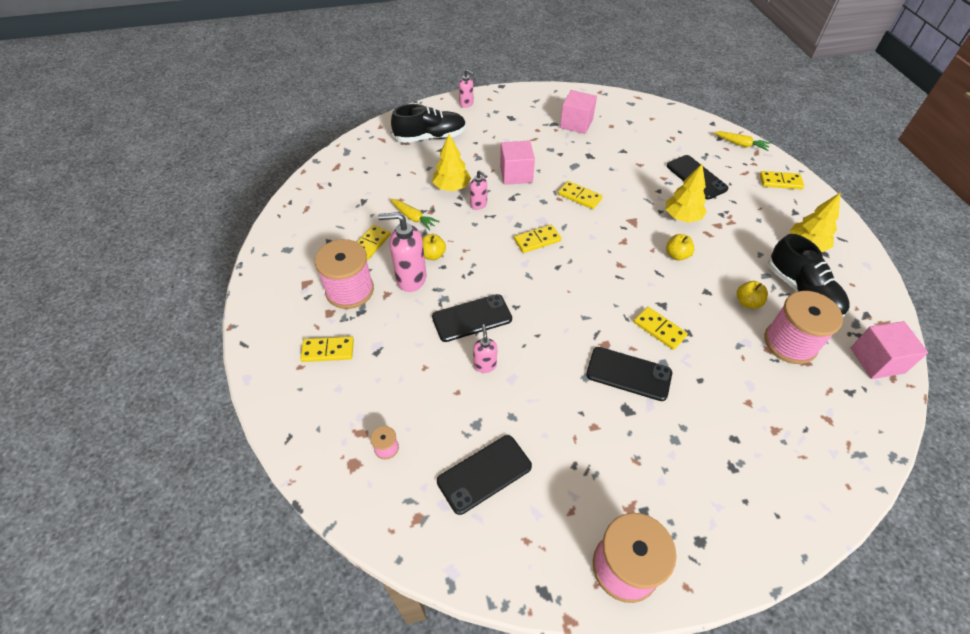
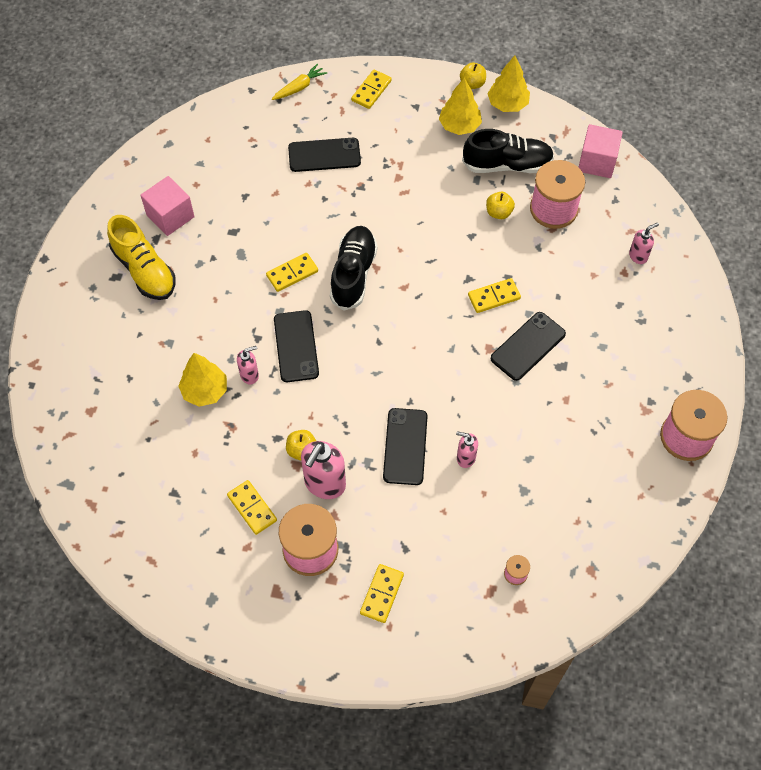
camera: 65 degrees left, 10 degrees up
yellow carrot [390,199,440,231] -> none
black shoe [391,104,466,143] -> black shoe moved to [330,226,378,311]
black phone [437,435,532,515] -> black phone moved to [274,310,319,382]
pink soap dispenser [459,70,474,108] -> pink soap dispenser moved to [629,223,659,264]
pink cube [500,140,535,185] -> none
yellow domino [514,225,561,253] -> none
yellow tree [665,164,707,223] -> yellow tree moved to [487,55,530,112]
yellow apple [666,234,695,261] -> yellow apple moved to [460,62,486,89]
none -> yellow shoe [107,215,176,300]

